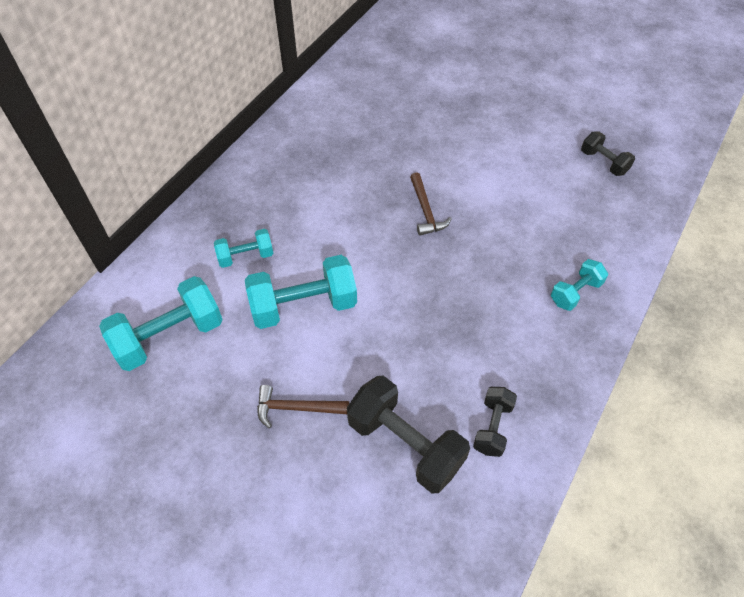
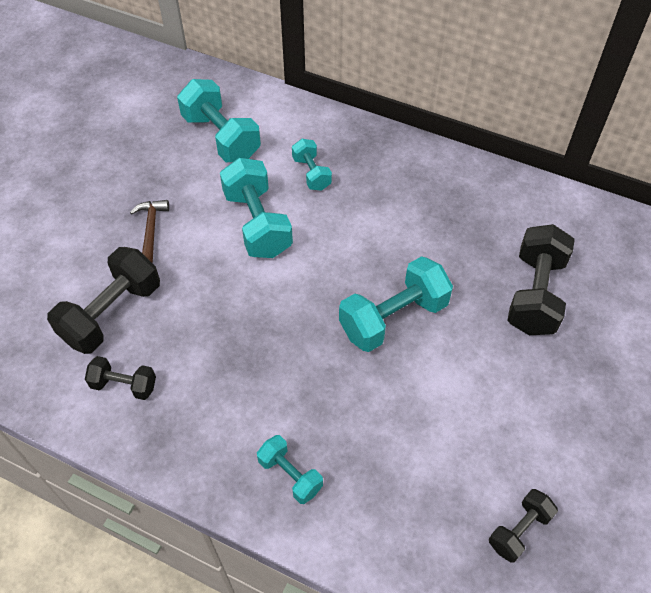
camera: 85 degrees right, 0 degrees up
brown hammer [410,173,452,236] -> turquoise dumbbell [339,256,453,352]
none -> black dumbbell [507,224,575,335]

